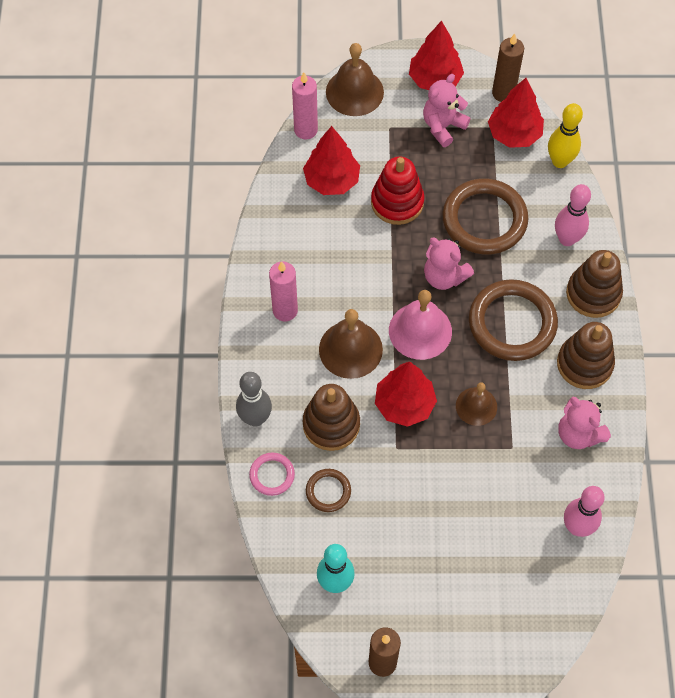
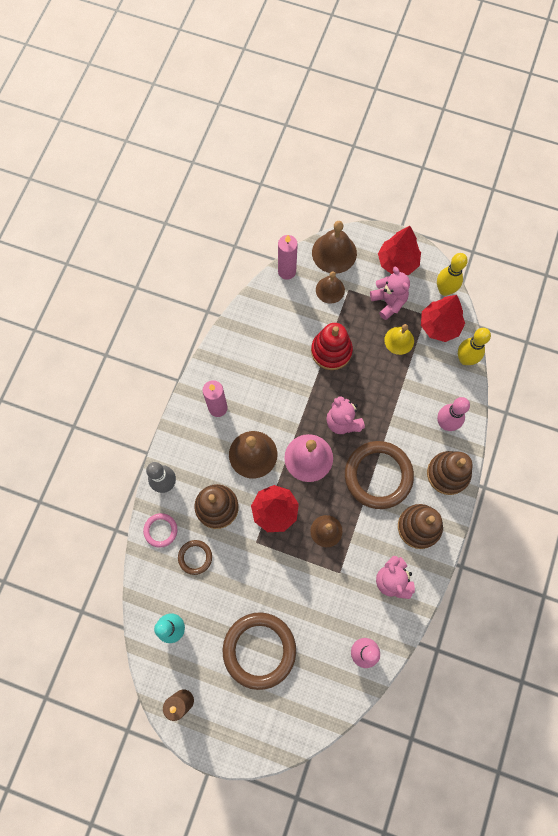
camera: 20 degrees right, 10 degrees up
red tree [303,126,360,195] -> none
pink teddy bear [423,74,471,147] -> pink teddy bear turned 90 degrees clockwise [370,267,410,320]
brown ring [442,178,528,255] -> brown ring moved to [222,612,296,690]
brown candle [492,34,524,102] -> yellow bowling pin [437,253,468,296]
none -> brown bell [316,271,345,304]
none -> yellow bell [384,324,414,355]

